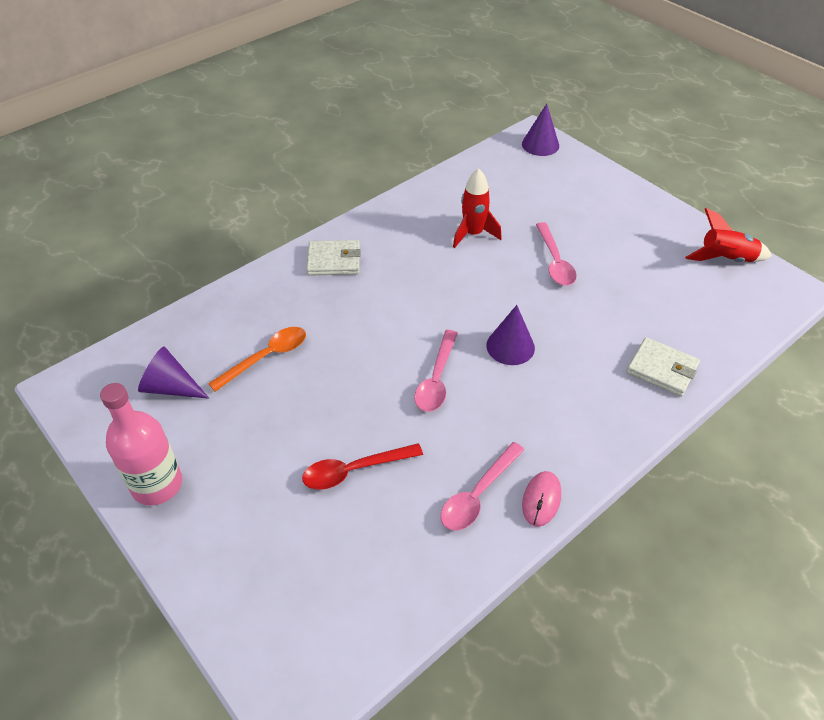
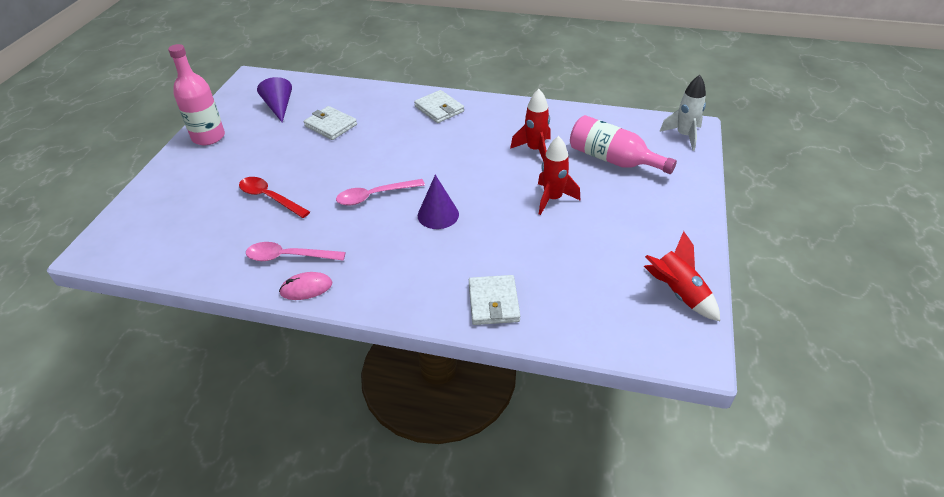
camera: 55 degrees right, 5 degrees down
orange spoon [208,327,306,392] -> white wallet [304,106,357,140]
purple cone [522,103,559,156] -> white rocket [659,75,706,151]
pink spoon [536,222,577,286] -> red rocket [538,136,580,215]
none -> pink bottle [570,115,677,174]

